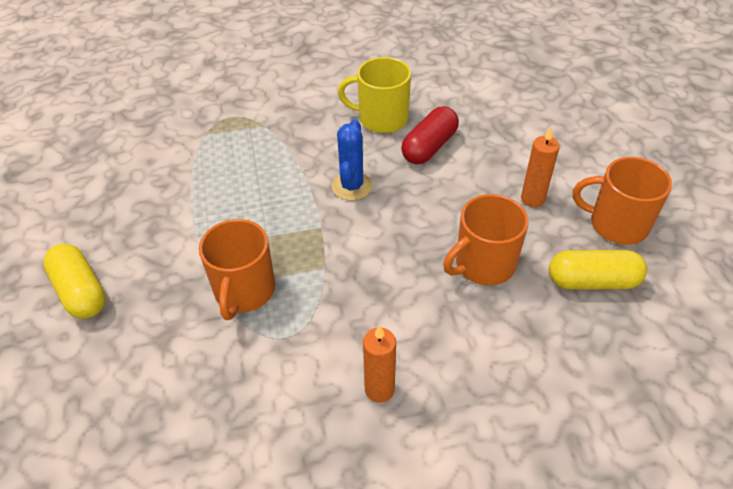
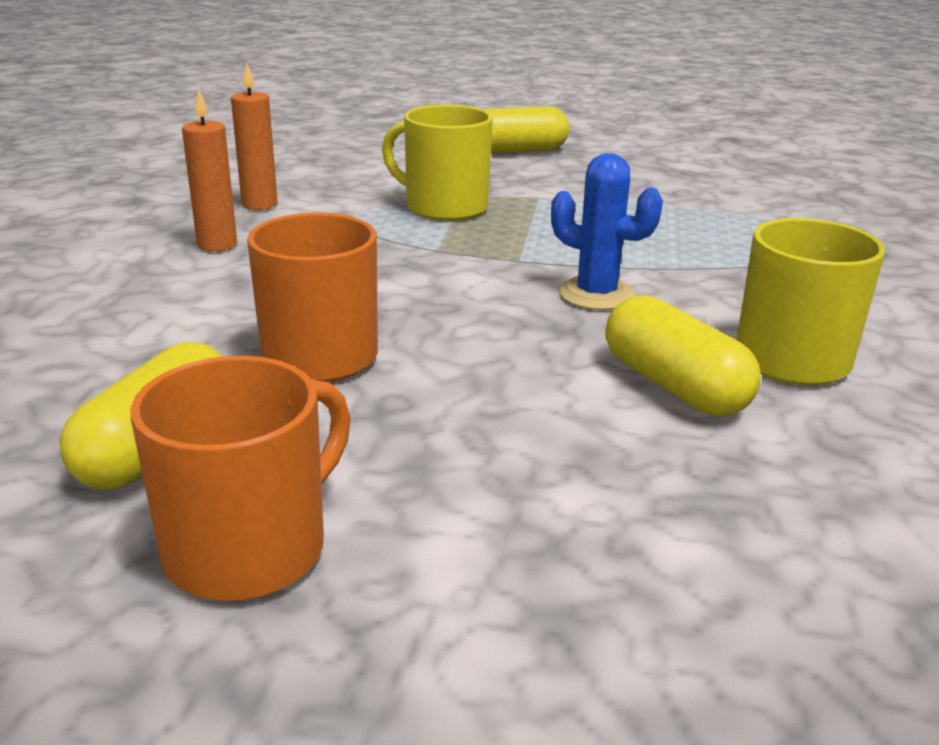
camera: 110 degrees right, 20 degrees down
orange mug [199,219,275,320] -> yellow mug [382,105,493,221]
red capsule [401,106,459,164] -> yellow capsule [605,295,761,416]
orange candle [521,127,560,207] -> orange candle moved to [231,63,278,210]

